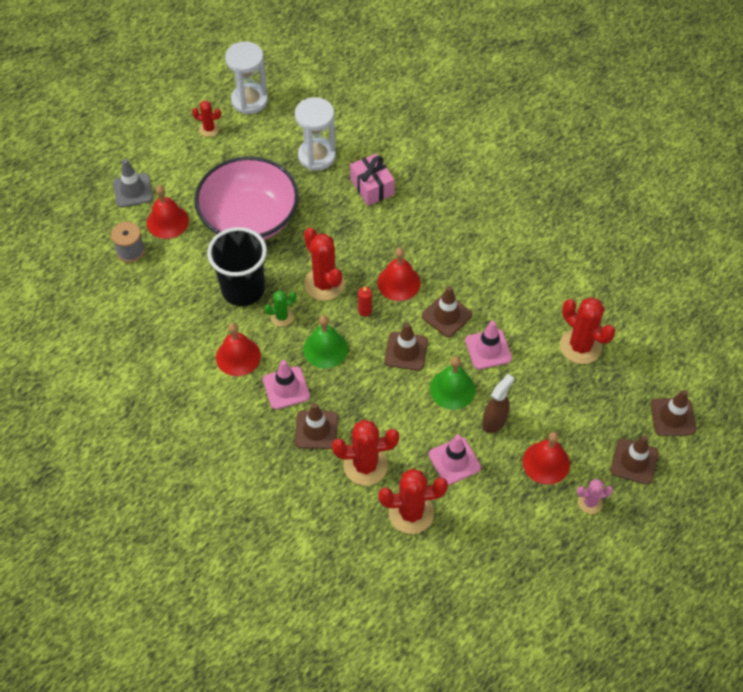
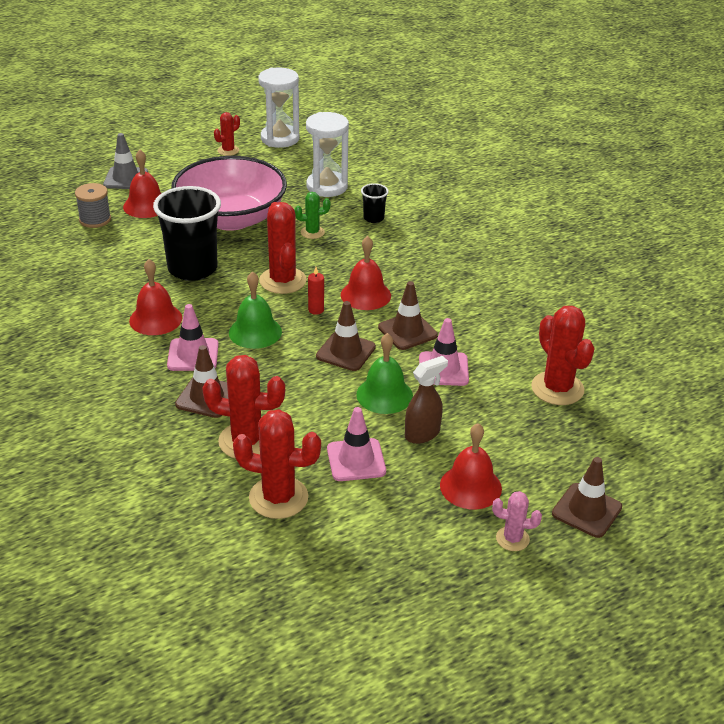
camera: 15 degrees right, 20 degrees down
red cactus [192,100,221,137] -> red cactus turned 75 degrees counterclockwise [214,112,240,156]
green cactus [264,291,296,327] -> green cactus moved to [295,192,330,239]
pink gift [350,153,395,206] -> black cup [361,183,389,223]
brown traffic cone [650,390,696,436] -> none

